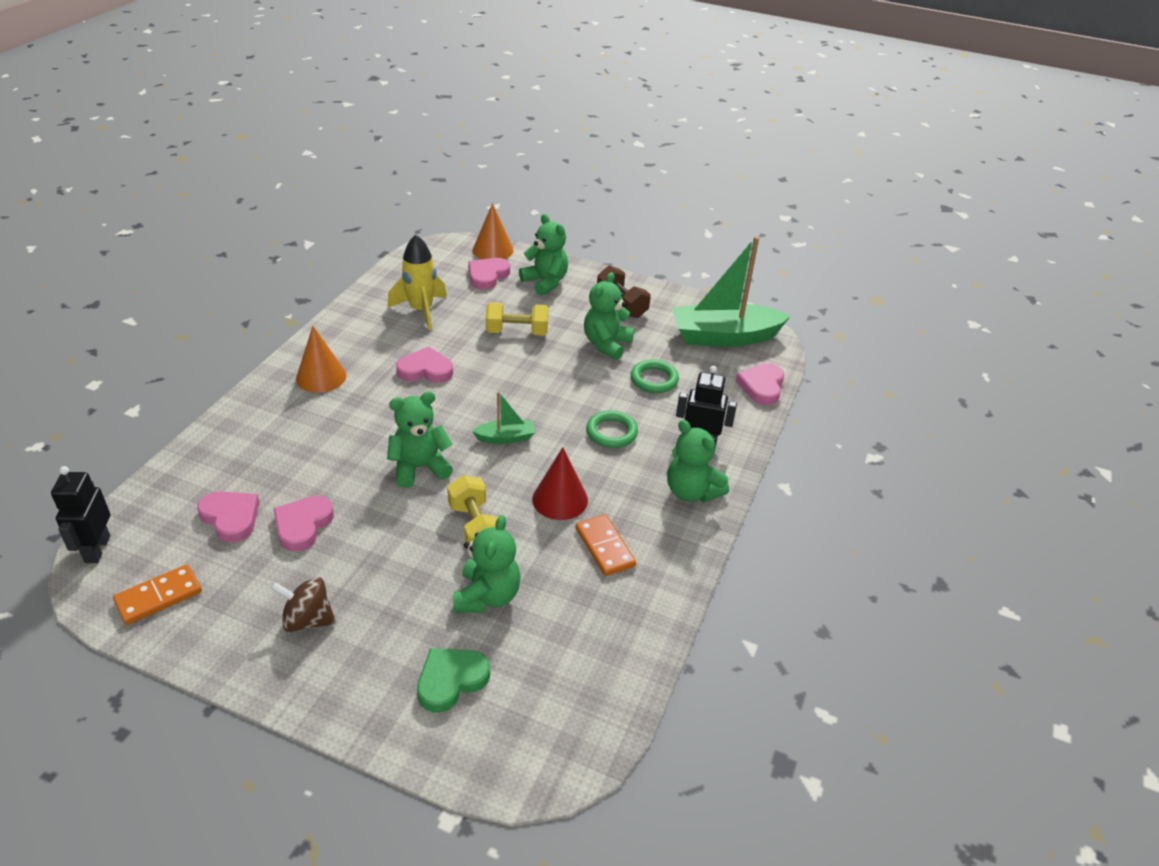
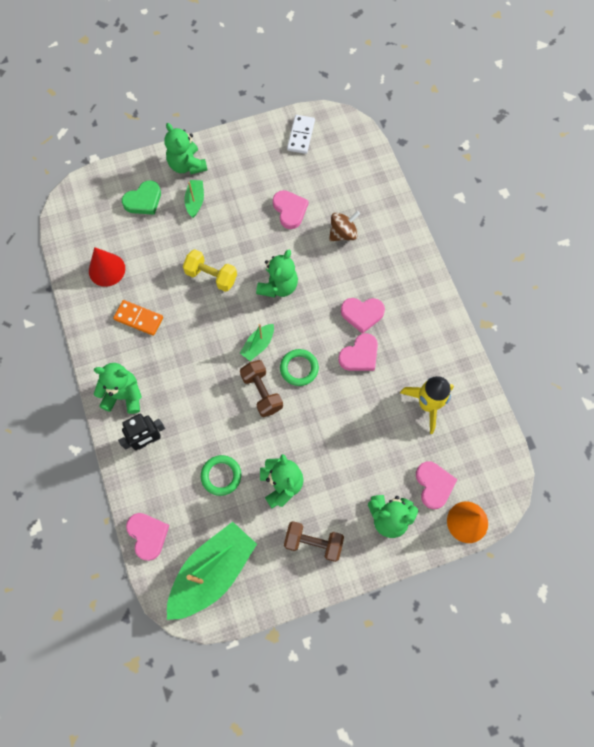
camera: 140 degrees right, 30 degrees up
black robot [51,466,110,563] -> none
orange domino [113,564,202,625] -> white domino [287,115,315,154]
pink heart [197,492,259,543] -> pink heart moved to [341,298,385,334]
brown spinning top [270,577,336,632] -> brown spinning top moved to [329,211,360,241]
orange cone [296,326,347,393] -> none
green heart [417,648,490,713] -> green heart turned 45 degrees clockwise [122,180,161,215]
green teddy bear [453,515,521,612] -> green teddy bear moved to [165,123,208,175]
yellow dumbbell [485,302,549,335] -> none
red cone [532,447,588,520] -> red cone moved to [89,247,125,287]
green ring [586,411,638,448] -> green ring moved to [280,349,319,386]
none -> green boat [184,180,204,218]
none -> brown dumbbell [240,360,283,417]

